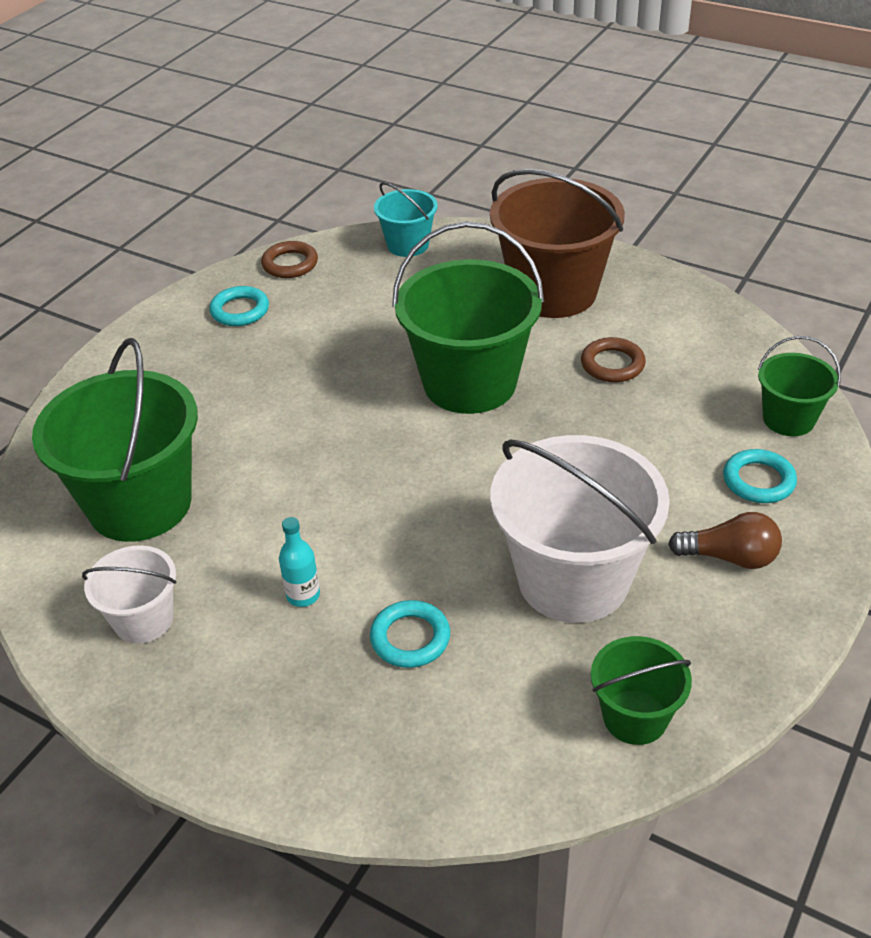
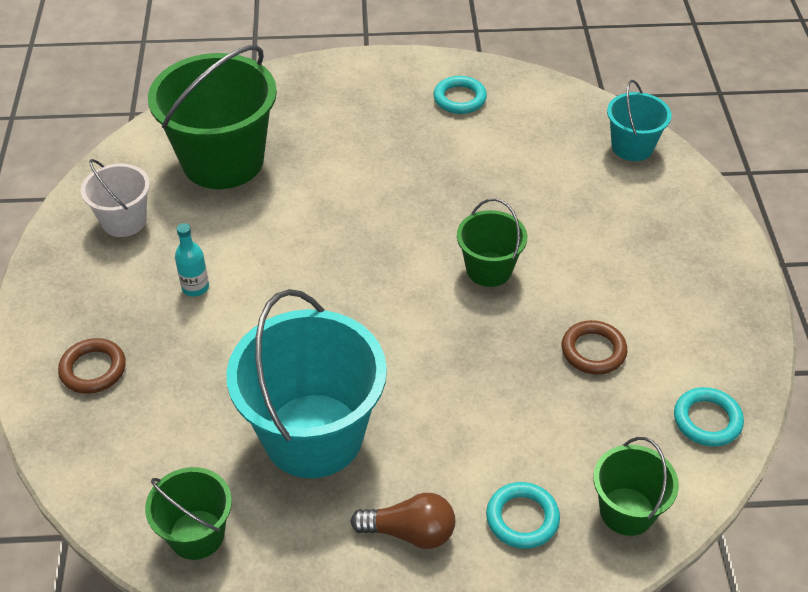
camera: 55 degrees right, 5 degrees up
brown ring [261,241,318,278] -> brown ring moved to [58,338,126,394]
turquoise ring [370,600,450,668] -> turquoise ring moved to [674,387,744,447]
green bucket [392,222,544,414] -> green bucket [457,198,527,287], size x0.52
brown bucket [490,169,625,318] -> none
white bucket [490,435,670,623] -> turquoise bucket [226,289,387,478]
brown light bulb [668,512,782,569] -> brown light bulb turned 60 degrees counterclockwise [351,493,455,549]

